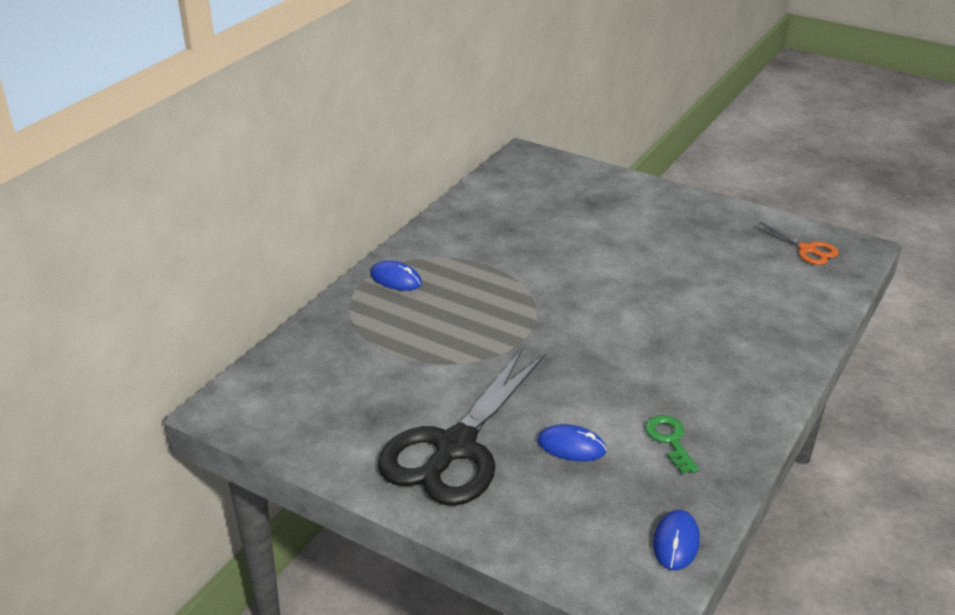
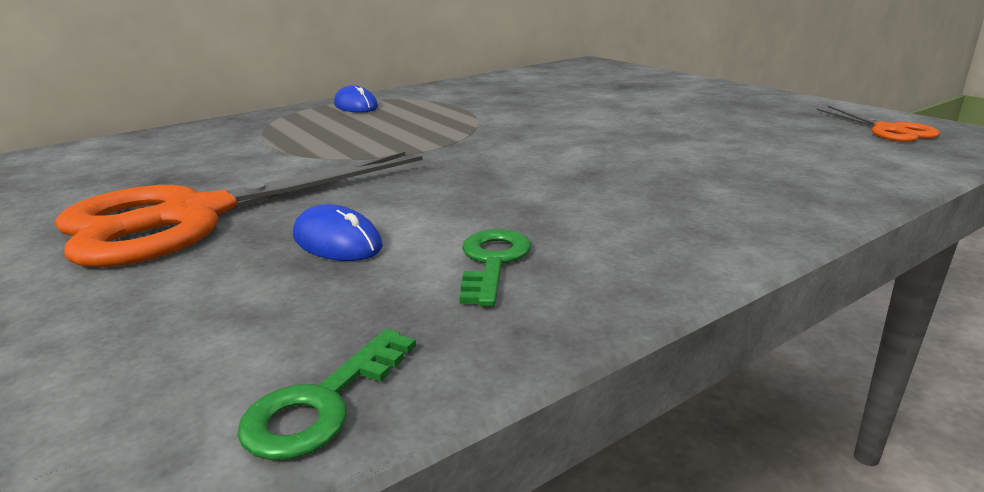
camera: 25 degrees right, 10 degrees down
black scissors [378,348,546,506] -> orange scissors [55,152,423,267]
blue mouse [653,510,700,570] -> green key [237,329,416,460]

